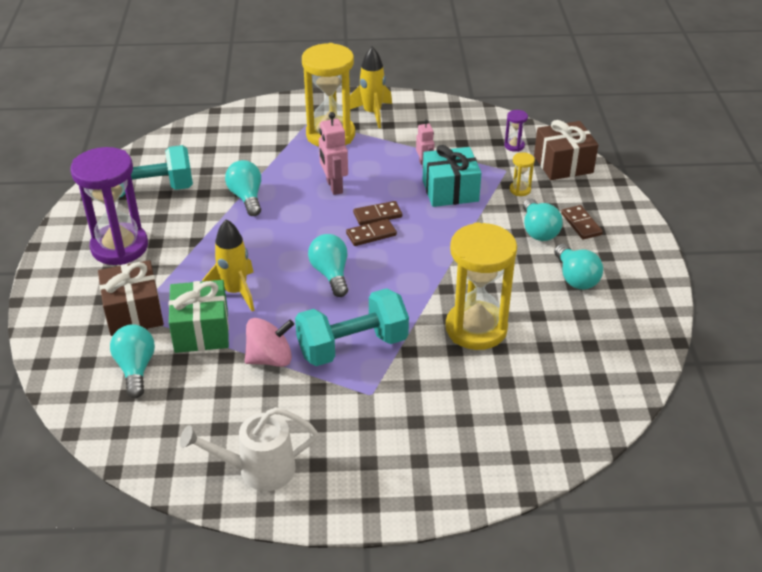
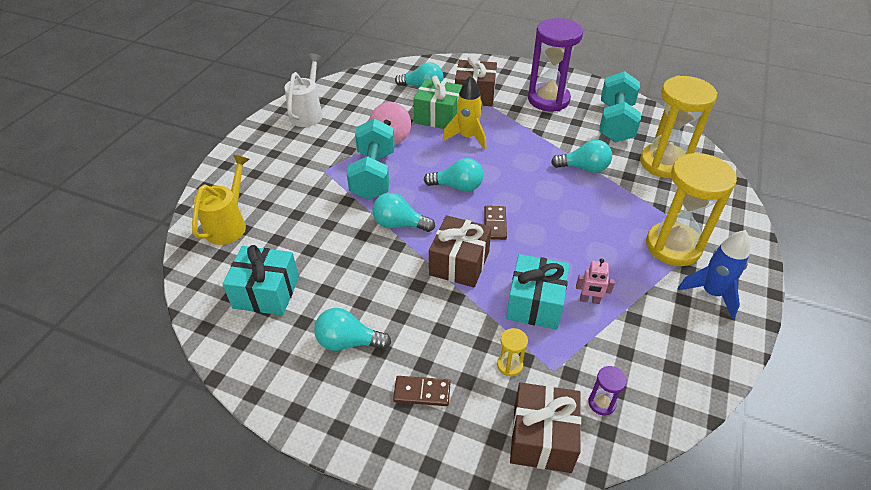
camera: 115 degrees right, 5 degrees up
pink robot [319,112,348,195] -> none
yellow rocket [350,47,392,128] -> blue rocket [678,230,750,319]
brown domino [353,201,402,225] -> none
yellow hourglass [446,222,517,350] -> yellow hourglass moved to [640,76,718,178]
turquoise light bulb [523,198,563,241] -> turquoise light bulb moved to [372,193,435,232]
none -> yellow watering can [192,155,250,245]
none -> turquoise gift [222,245,299,315]
none -> brown gift [429,215,492,288]

